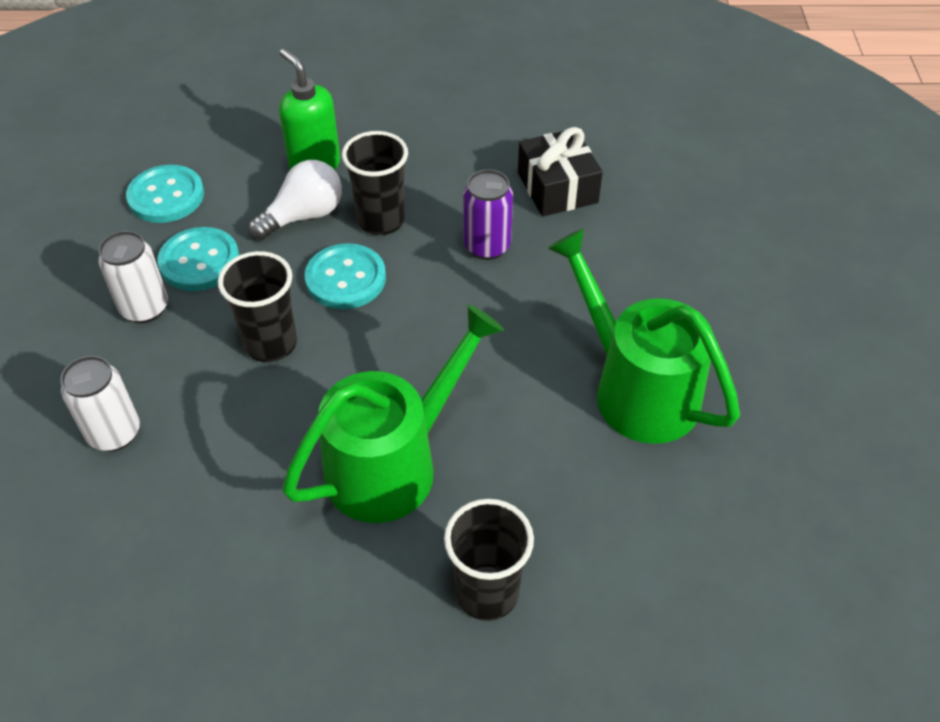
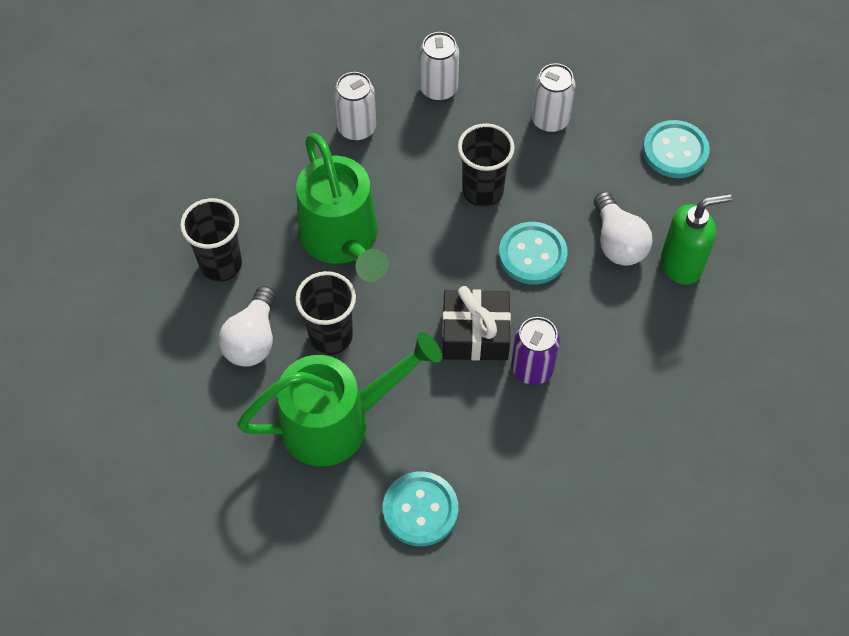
camera: 110 degrees right, 10 degrees up
turquoise button [157,227,239,291] -> turquoise button moved to [383,471,458,546]
black cup [342,131,408,235] -> black cup moved to [295,271,356,355]
black gift [518,127,603,216] -> black gift moved to [442,286,511,361]
none -> white light bulb [219,286,276,367]
none -> white can [334,72,376,141]

